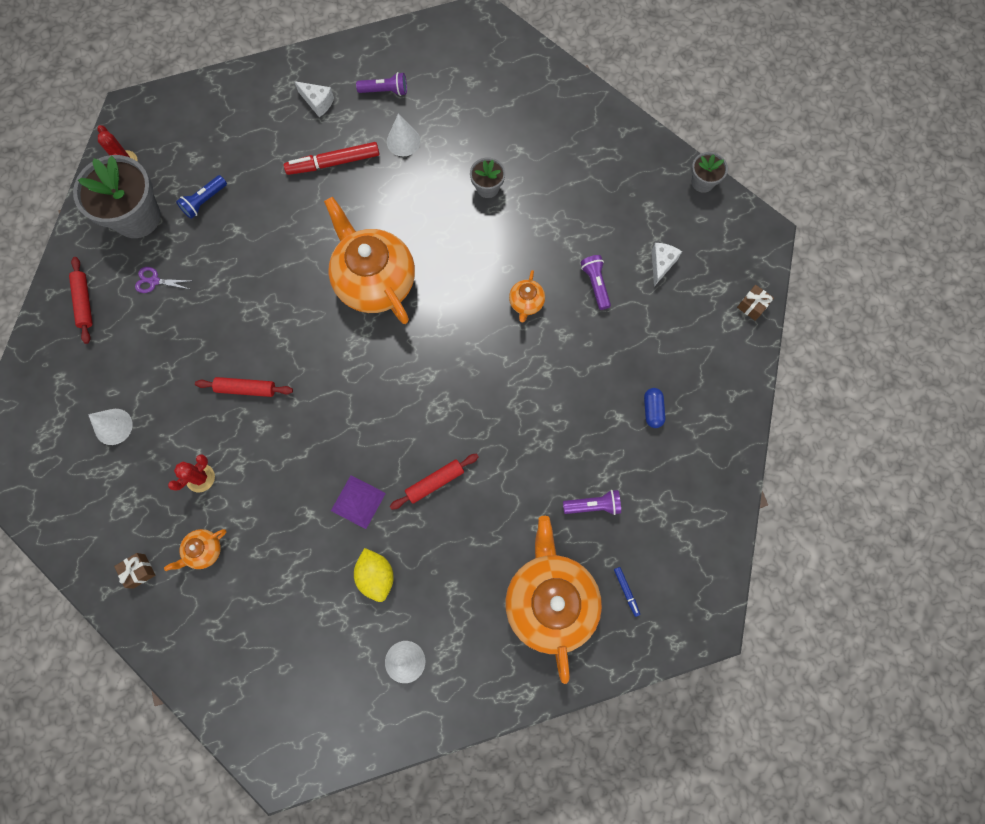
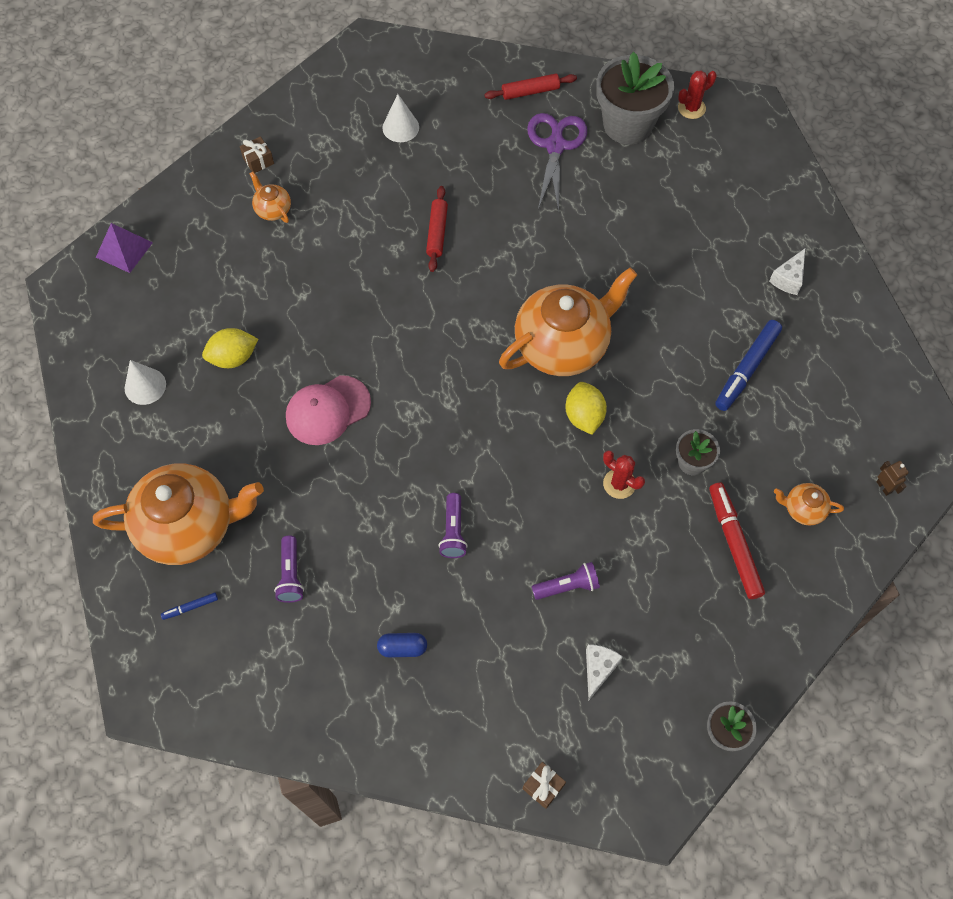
camera: 90 degrees right, 10 degrees down
purple scissors [135,267,189,293] -> purple scissors [527,113,587,213], size x2.04
red cactus [168,454,215,492] -> red cactus moved to [603,450,645,499]
blue flashlight [176,175,227,219] -> none
red marker [284,142,380,175] -> red marker moved to [709,483,765,599]
purple pyramid [331,475,386,529] -> purple pyramid moved to [96,223,153,273]
purple flashlight [356,72,407,96] -> purple flashlight moved to [438,493,468,558]
white cone [387,113,421,156] -> blue marker [715,320,782,411]
red rolling pin [390,454,479,510] -> pink cap [286,375,371,445]
orange teapot [509,270,545,322] -> orange teapot moved to [774,483,844,525]
white cheese [652,243,682,286] -> white cheese turned 90 degrees counterclockwise [586,644,623,700]
none -> yellow lemon [565,382,607,435]
none -> brown robot [876,461,909,496]

